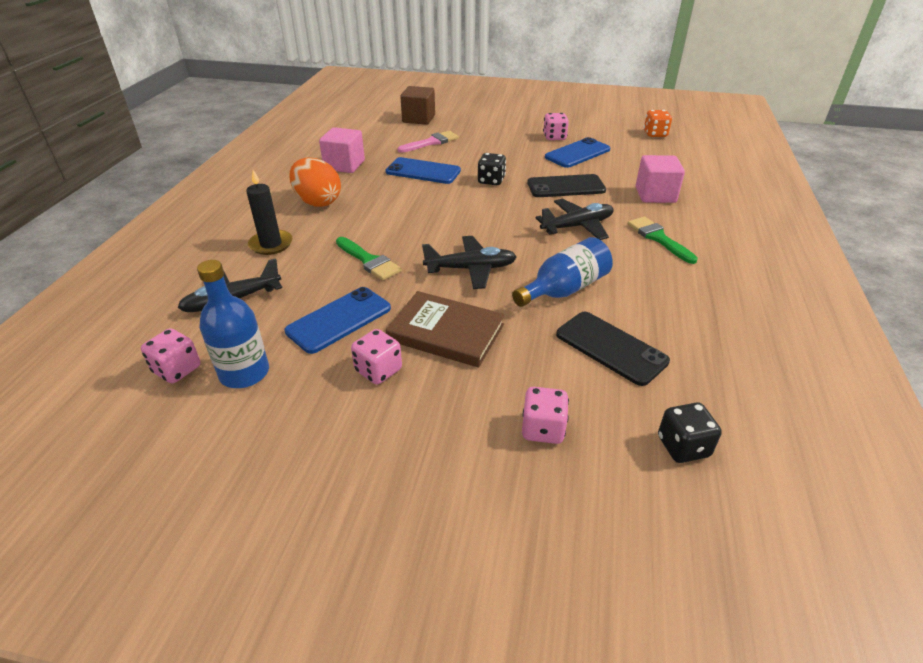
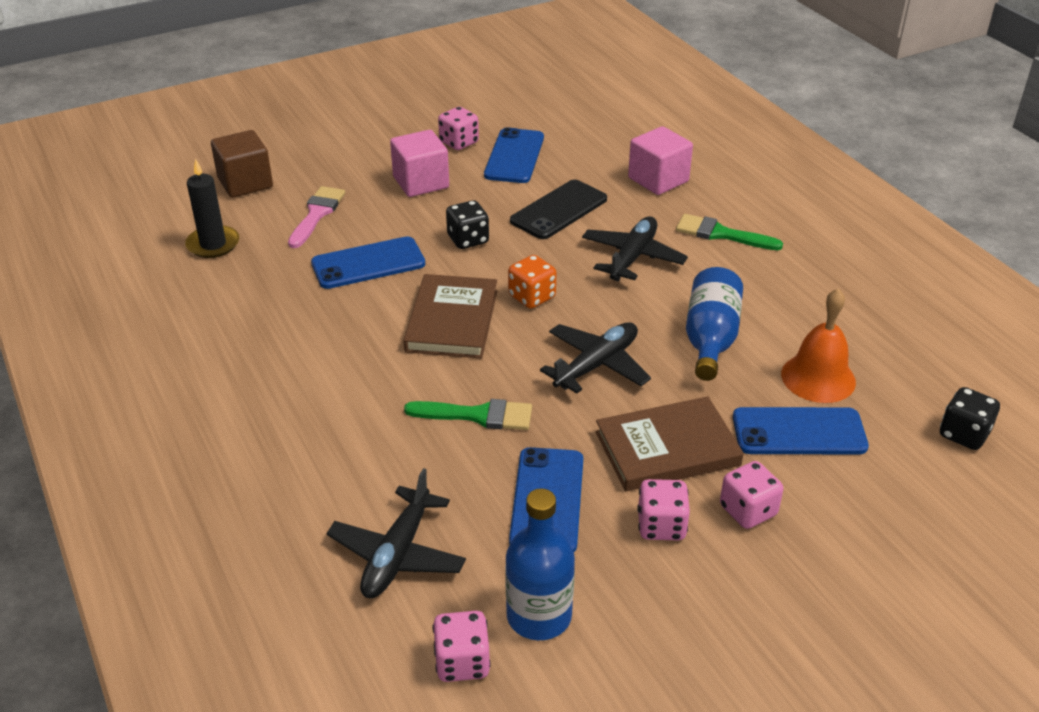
camera: 40 degrees left, 0 degrees up
black candle [246,170,292,255] -> black candle moved to [185,159,239,258]
orange egg [289,157,341,207] -> none
pink cube [319,127,365,173] -> pink cube moved to [390,130,449,197]
pink dice [522,387,569,444] -> pink dice moved to [720,461,783,529]
black phone [556,312,670,386] -> orange bell [781,288,856,403]
orange dice [644,110,672,137] -> orange dice moved to [508,255,556,309]
none -> brown book [403,274,497,358]
none -> blue phone [733,407,869,454]

